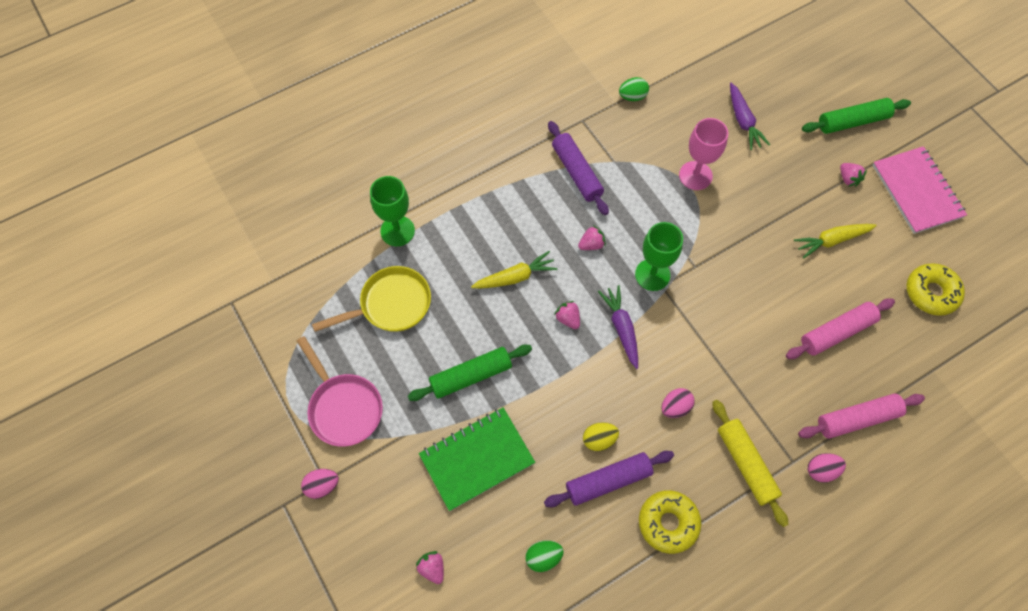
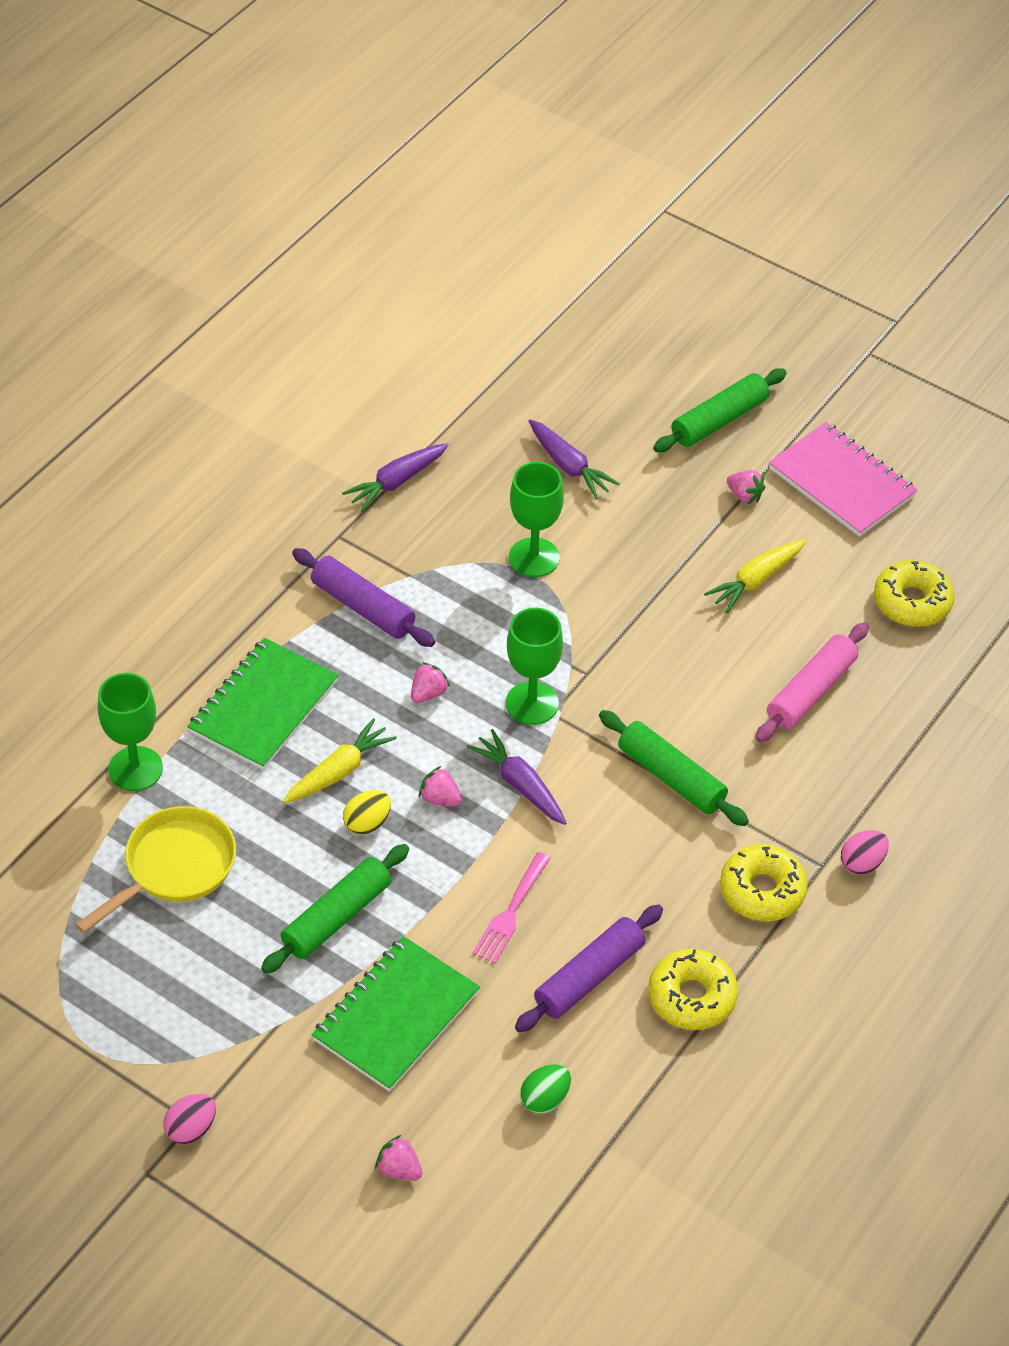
camera: 25 degrees left, 15 degrees down
pink pan [297,336,383,447] -> none
yellow egg [583,422,619,451] -> yellow egg moved to [343,790,391,835]
green egg [619,77,649,101] -> purple carrot [342,443,449,512]
pink egg [661,388,695,418] -> none
pink goblet [679,118,728,190] -> green goblet [509,462,564,577]
yellow rolling pin [712,400,788,527] -> yellow donut [720,844,808,921]
pink rolling pin [798,393,925,439] -> none
none -> green notebook [187,637,339,770]
none -> pink fork [472,852,551,964]
none -> green rolling pin [599,710,749,826]

